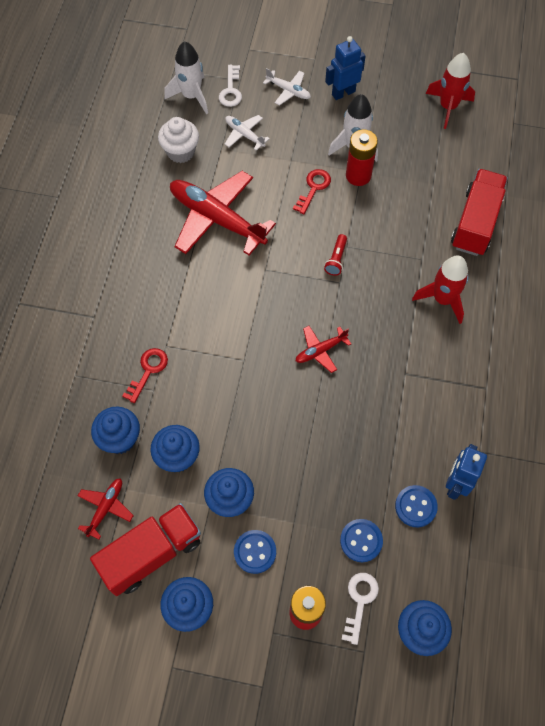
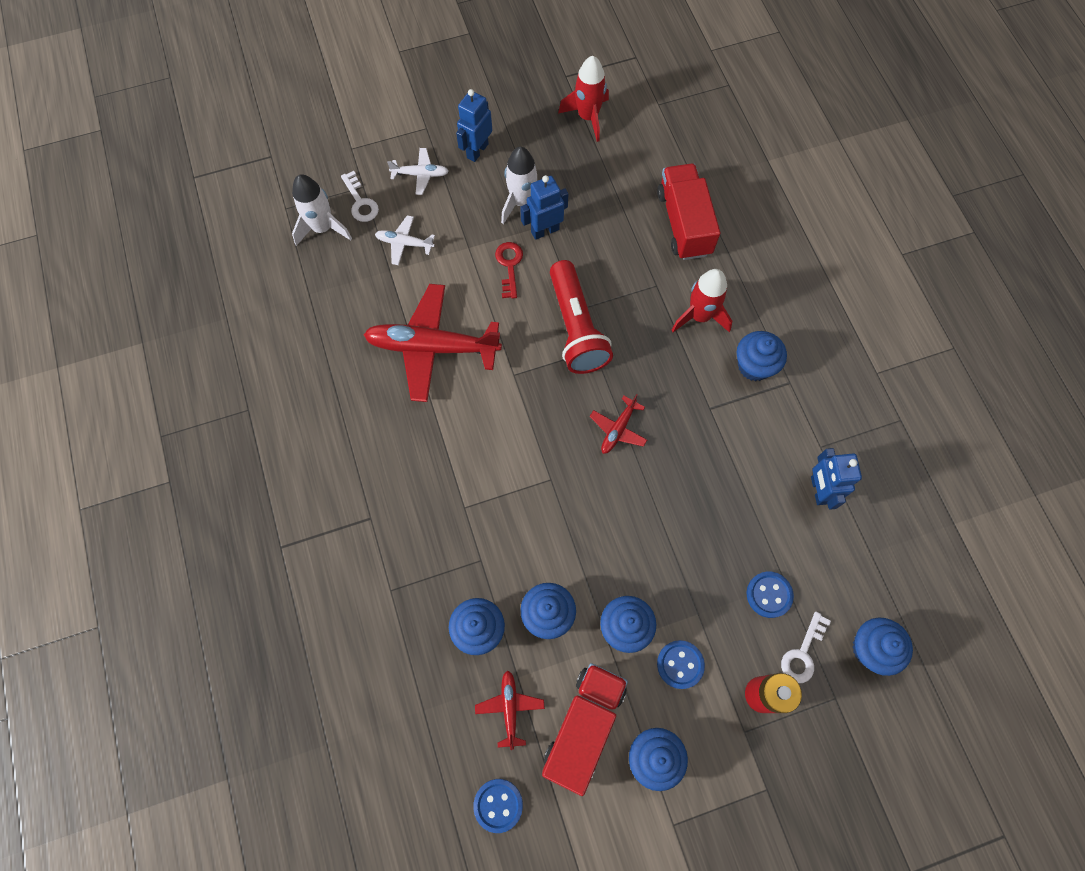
camera: 30 degrees left, 5 degrees up
red key [122,348,168,403] -> none
white cupcake [158,117,199,163] -> none
red flashlight [324,234,347,276] -> red flashlight [550,260,613,374], size x2.37
white key [341,573,379,645] -> white key turned 135 degrees counterclockwise [781,612,831,683]
red battery [346,129,378,186] -> blue robot [520,175,568,240]
blue button [395,485,438,527] -> blue button moved to [473,779,523,833]
none -> blue cupcake [737,331,787,381]

